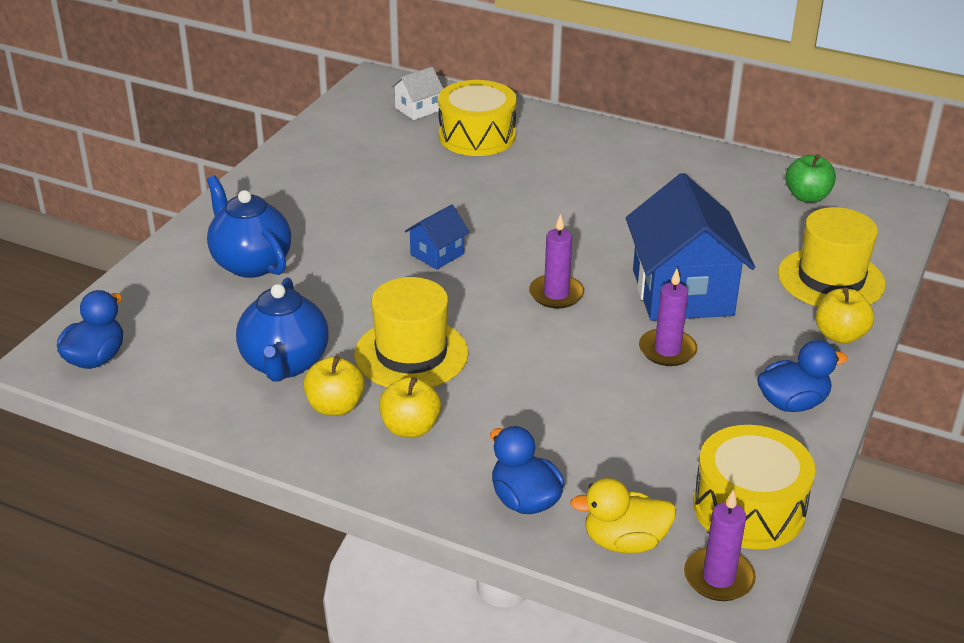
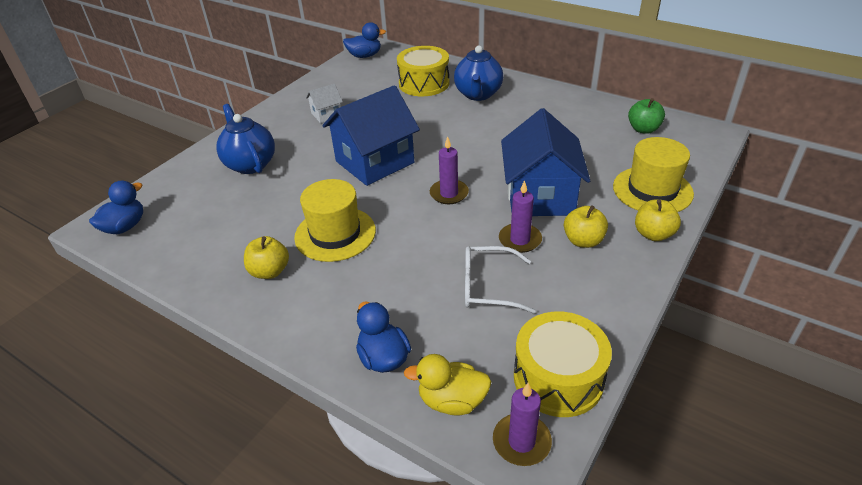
camera: 10 degrees right, 5 degrees up
blue teapot [236,278,329,381] -> blue teapot moved to [454,45,503,101]
yellow apple [379,377,441,438] -> yellow apple moved to [564,205,608,248]
white house [390,67,444,120] -> white house moved to [306,84,343,123]
blue house [405,204,470,270] -> blue house [323,85,420,186], size x2.16
blue duck [757,340,848,412] -> blue duck moved to [343,22,386,58]
none -> white glasses [465,246,536,313]

